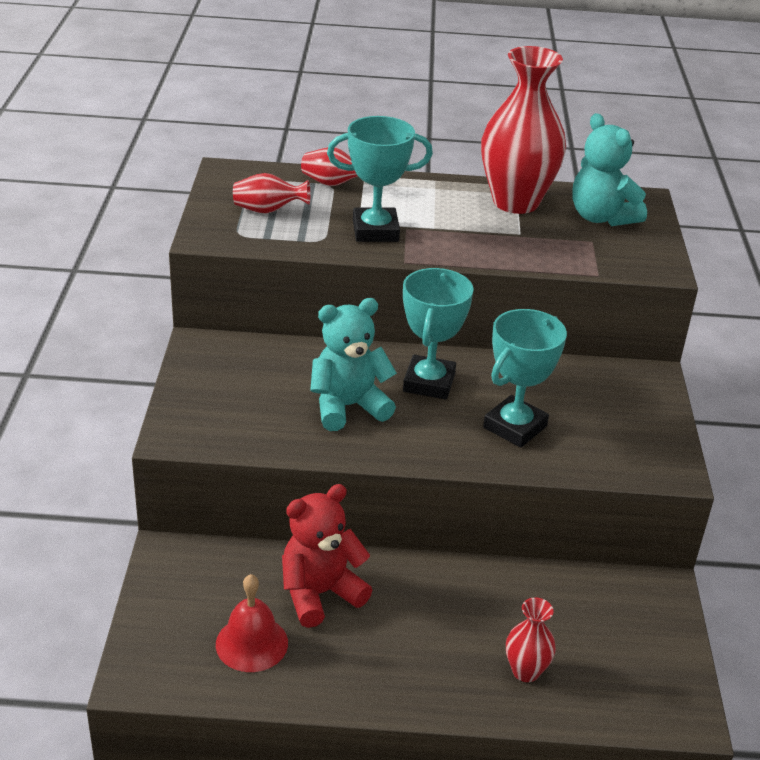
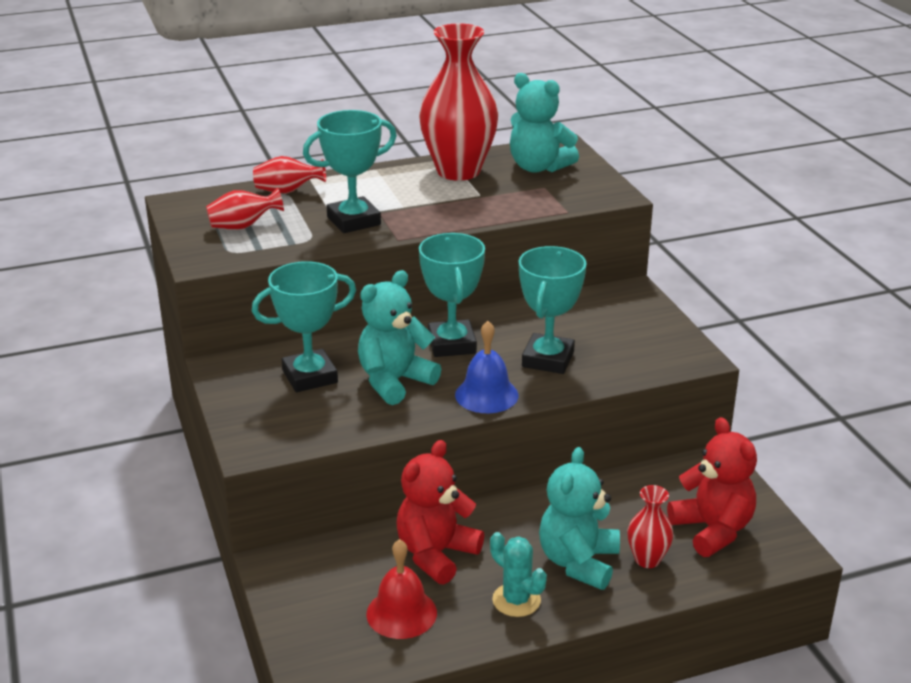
camera: 20 degrees left, 5 degrees down
none -> turquoise trophy [252,261,356,392]
none -> blue bell [455,321,518,413]
none -> turquoise cactus [490,532,547,617]
none -> turquoise teddy bear [539,447,620,590]
none -> red teddy bear [667,417,757,557]

